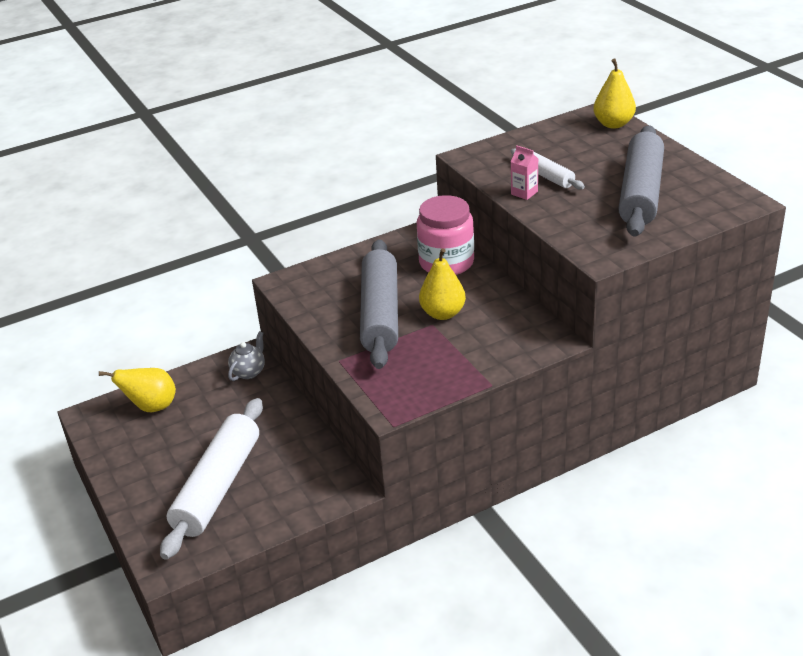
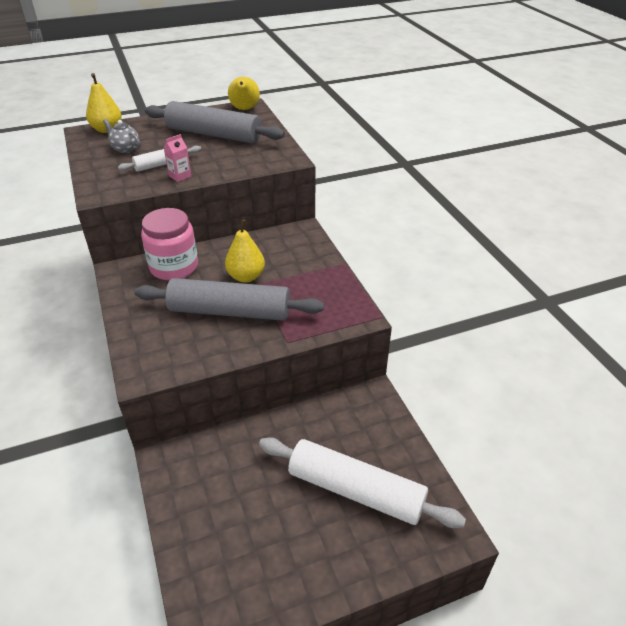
camera: 85 degrees left, 5 degrees up
yellow pear [99,368,176,412] -> yellow pear moved to [228,77,260,110]
grey teapot [228,331,265,381] -> grey teapot moved to [103,119,141,153]

